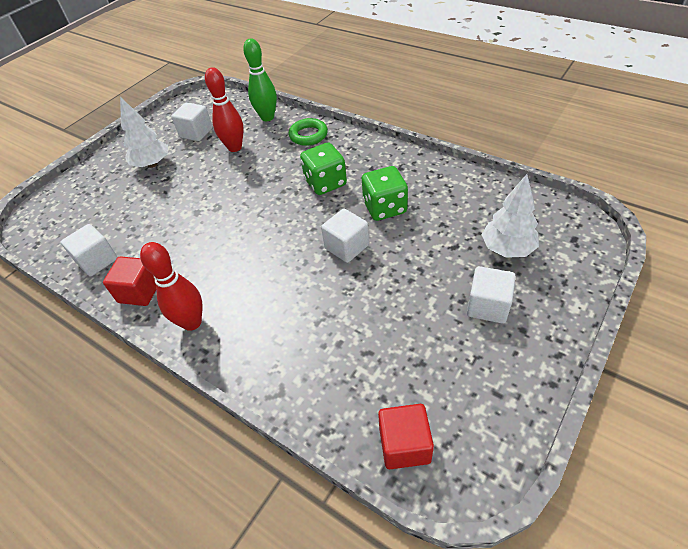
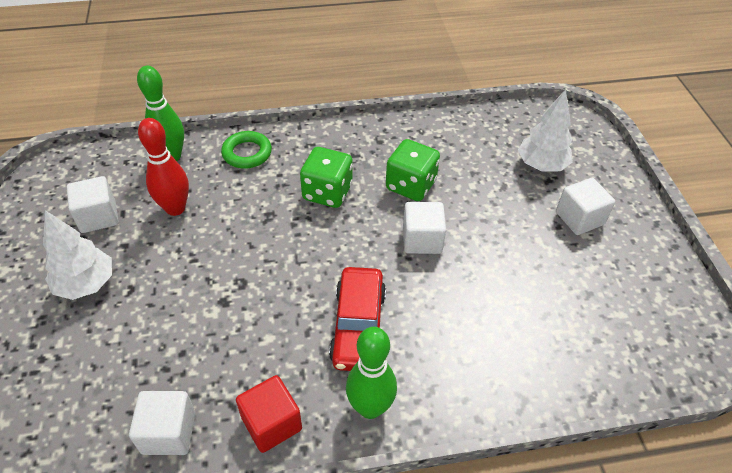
camera: 50 degrees left, 0 degrees up
red bowling pin [140,242,202,331] -> green bowling pin [346,327,397,419]
red cube [378,404,434,469] -> none
none -> red car [329,267,386,371]

